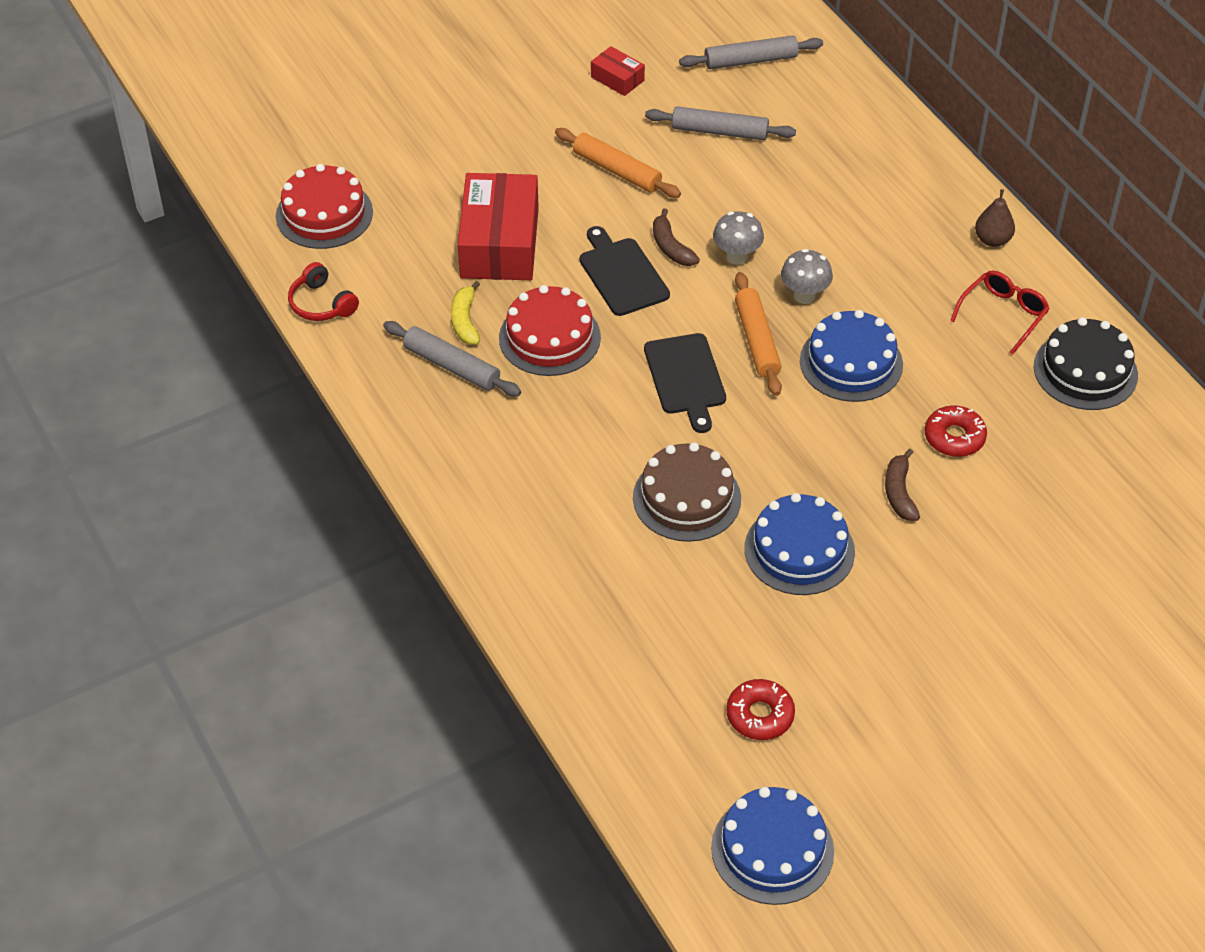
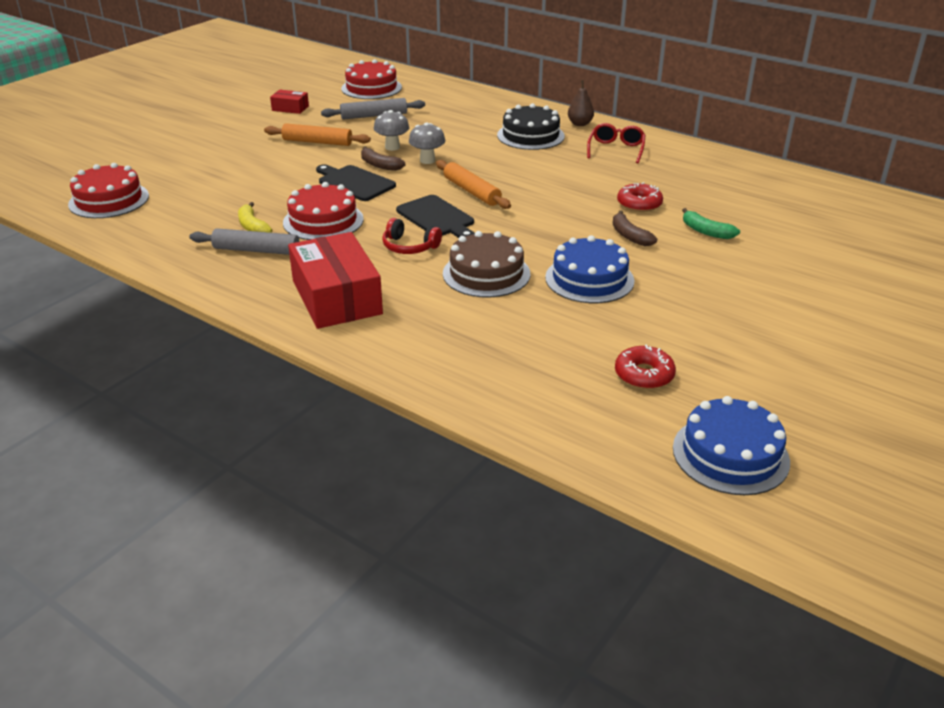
camera: 25 degrees left, 15 degrees down
red headphones [288,262,359,321] -> red headphones moved to [382,218,442,254]
red box [458,173,539,280] -> red box moved to [288,232,383,329]
grey rolling pin [679,35,823,69] -> red cake [341,59,402,99]
grey mushroom [781,249,833,304] -> grey mushroom moved to [374,110,409,151]
blue cake [800,310,903,402] -> none
black cake [1034,317,1138,410] -> black cake moved to [497,103,565,150]
none -> green banana [682,208,740,239]

